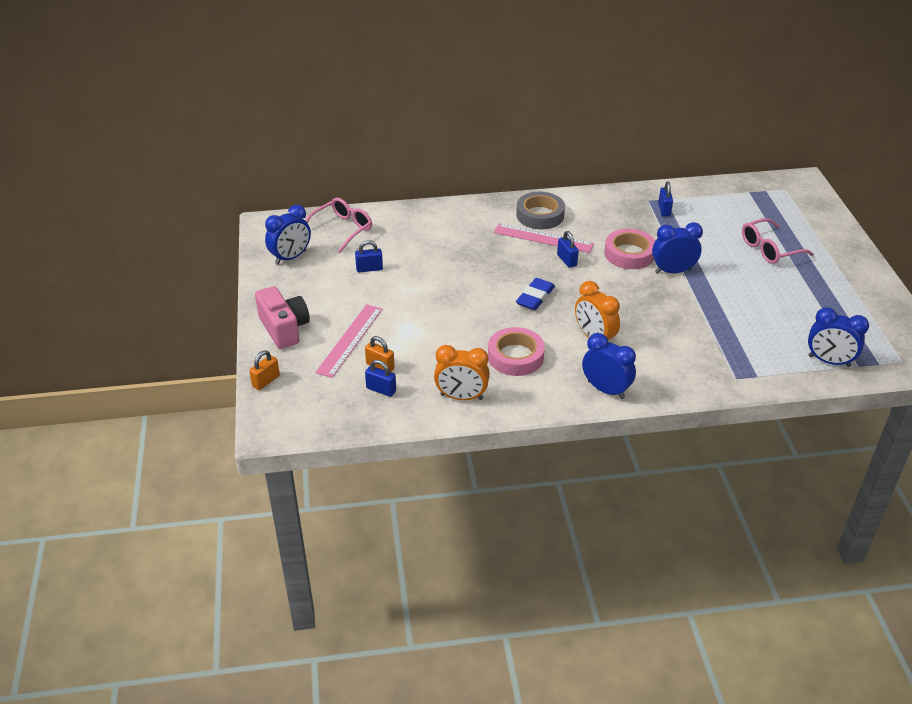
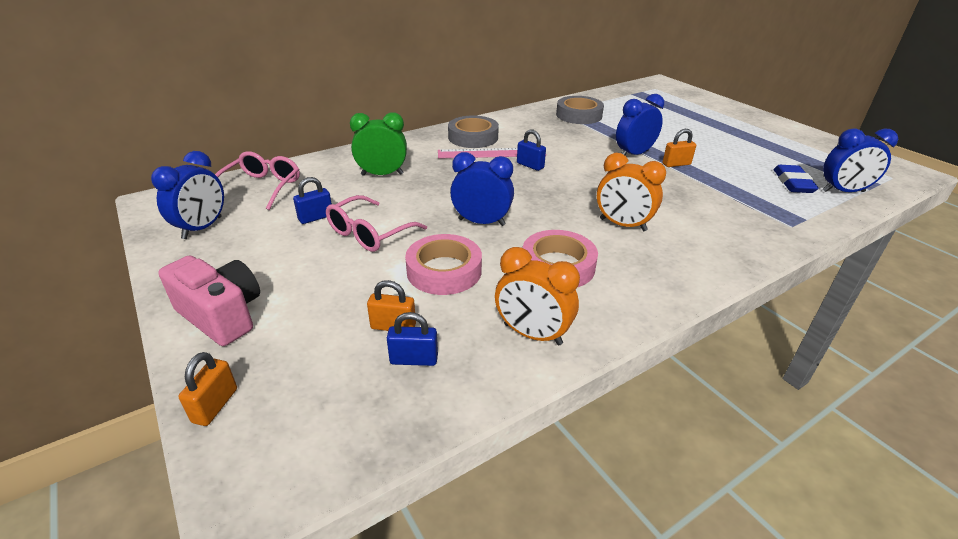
camera: 25 degrees left, 5 degrees down
pink ruler [315,304,382,378] -> none
orange clock [434,345,490,400] -> orange clock turned 45 degrees clockwise [495,247,580,346]
blue eraser [516,278,555,310] -> blue eraser moved to [773,165,819,193]
blue clock [582,333,636,399] -> blue clock moved to [450,152,514,226]
pink tape [604,229,655,269] -> pink tape moved to [405,234,482,295]
blue padlock [658,181,673,217] -> grey tape [556,96,604,124]
pink glasses [742,218,814,264] -> pink glasses moved to [326,195,427,252]
none -> green clock [350,112,407,176]
none -> orange padlock [662,129,696,167]

